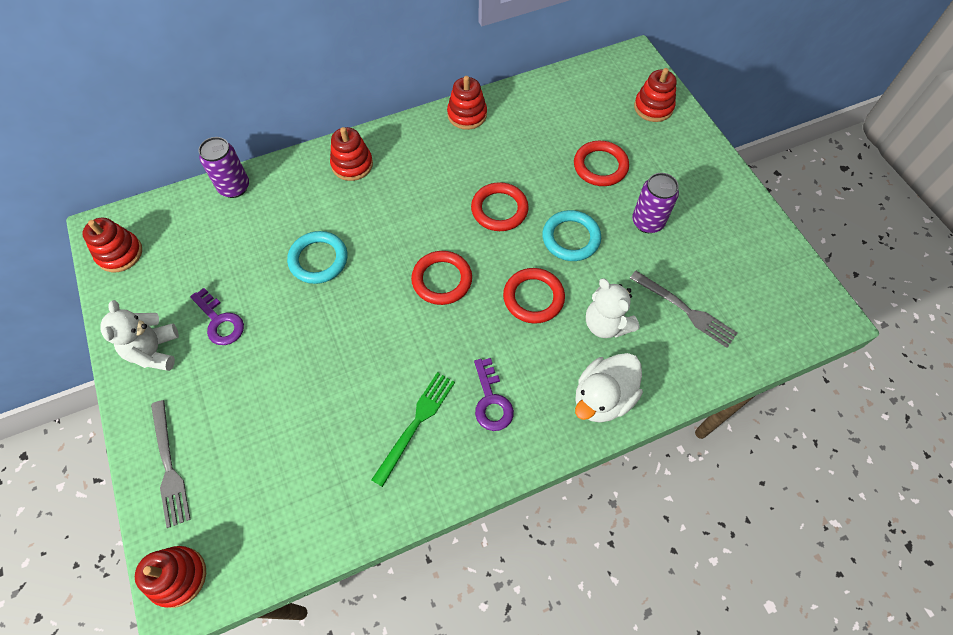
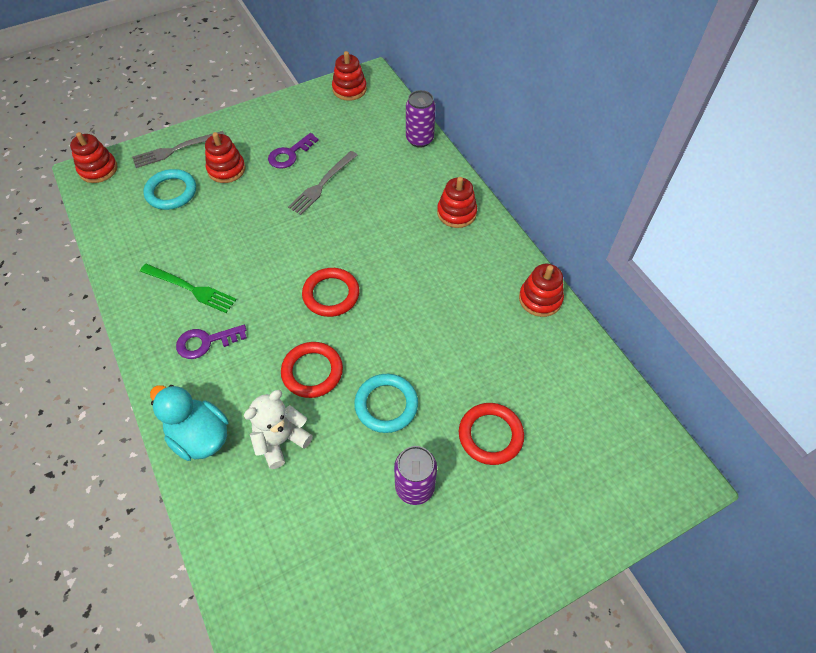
camera: 85 degrees right, 5 degrees down
white teddy bear [101,300,179,371] -> none
turquoise ring [287,231,347,284] -> turquoise ring moved to [143,169,196,210]
red ring [471,182,529,231] -> none
white duck [575,353,643,423] -> turquoise duck [150,385,229,461]
grey fork [630,271,738,348] -> grey fork moved to [288,151,357,215]
red stacking toy [634,68,677,122] -> red stacking toy moved to [205,132,246,183]

